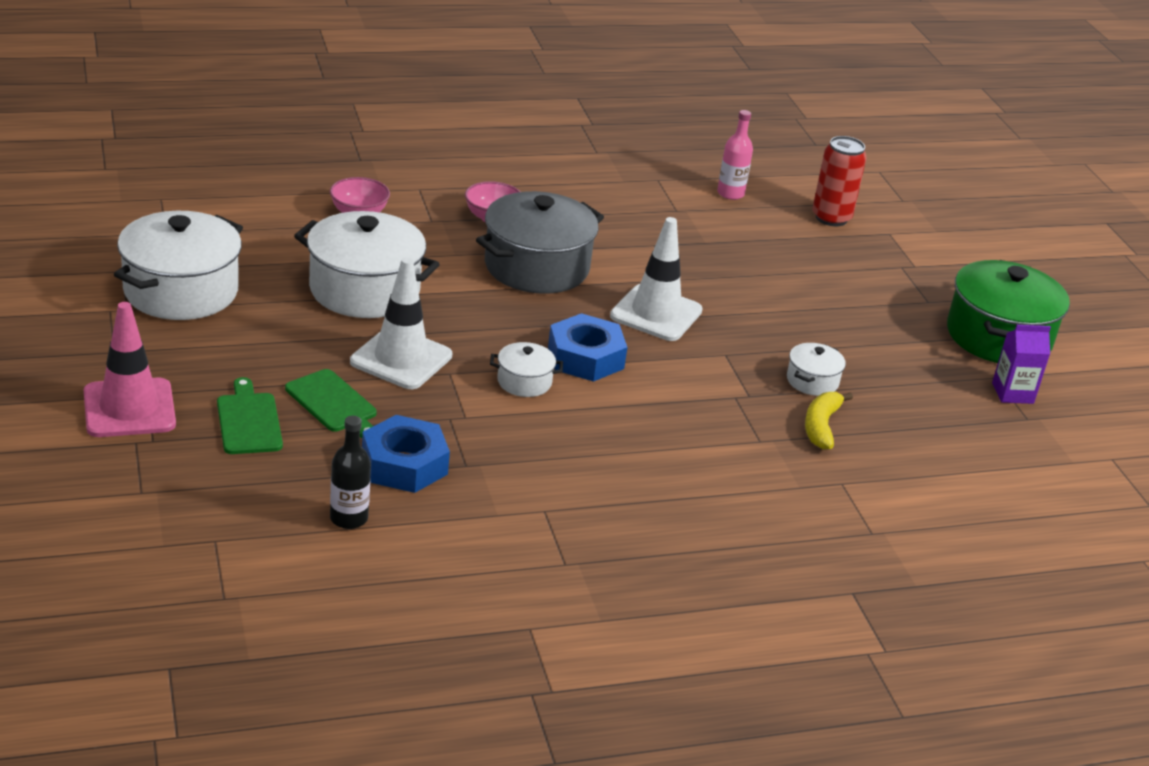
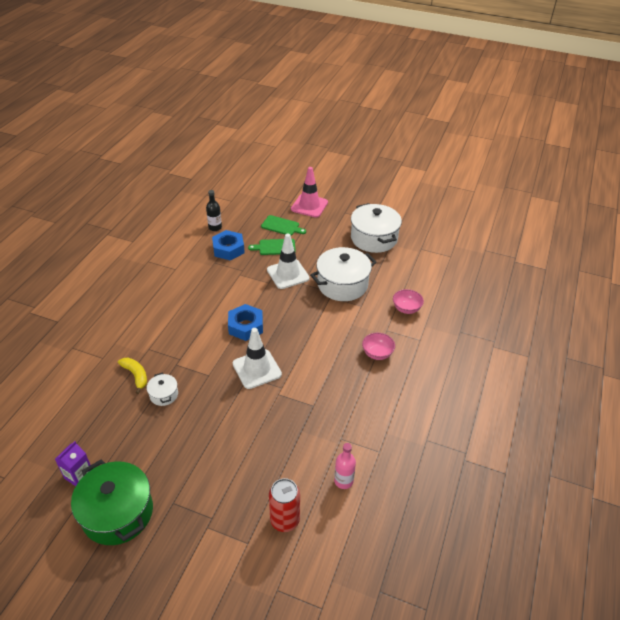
camera: 130 degrees right, 10 degrees up
grey pot [476,191,604,294] -> none
white pot [490,342,563,397] -> none

